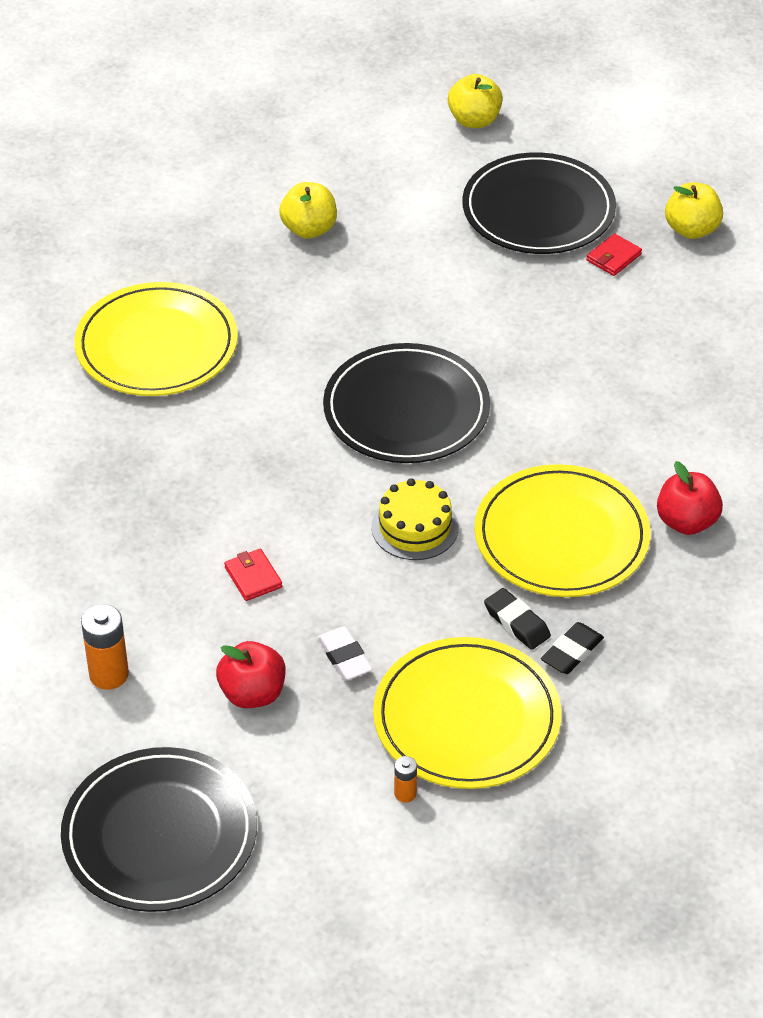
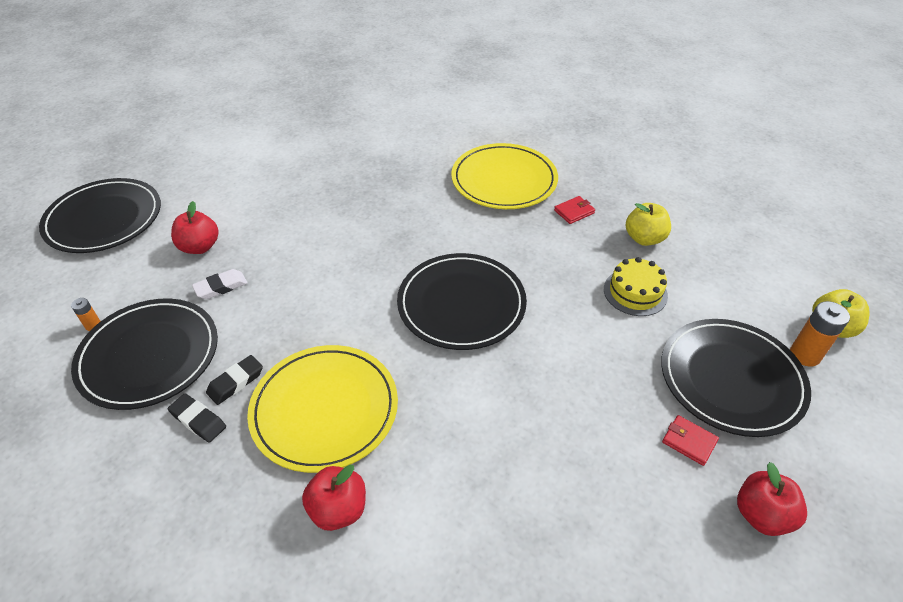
camera: 85 degrees right, 0 degrees up
orange battery [81,604,129,690] -> orange battery moved to [790,301,850,367]
red wallet [224,549,282,601] -> red wallet moved to [554,196,595,224]
yellow cake [371,478,459,560] -> yellow cake moved to [604,257,668,316]
yellow plate [373,637,561,789] -> black plate [71,299,218,410]
yellow apple [665,182,723,239] -> red apple [737,462,807,536]

